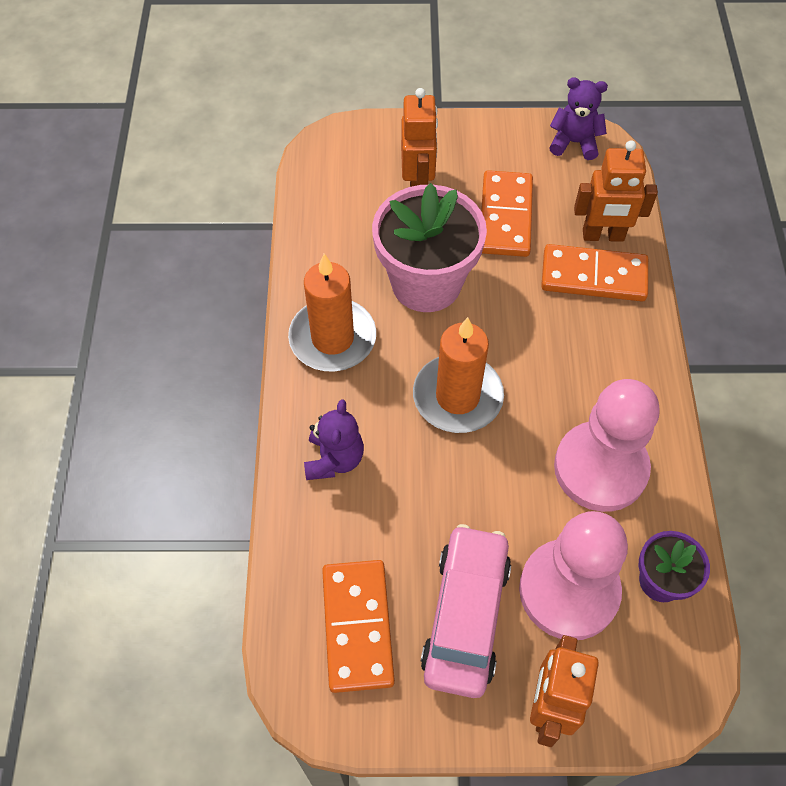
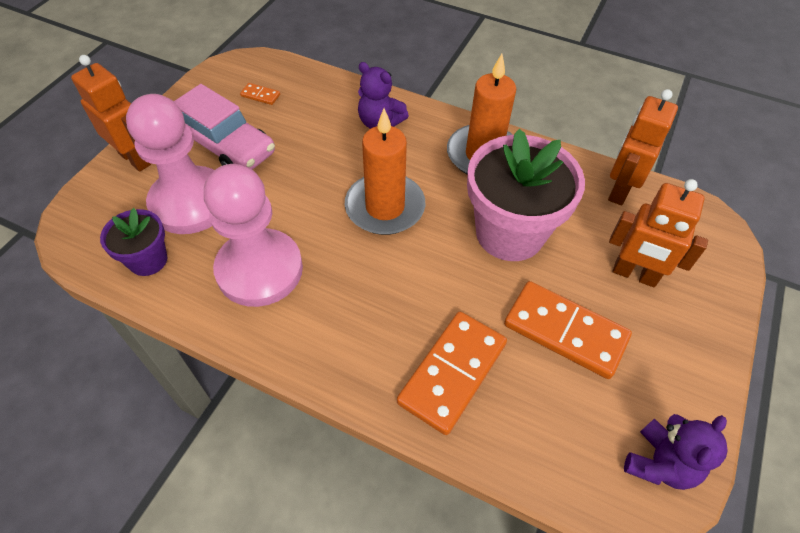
camera: 115 degrees right, 5 degrees down
orange domino [322,560,395,693] -> orange domino [240,83,280,105], size x0.42
orange robot [574,140,658,242] -> orange robot moved to [608,89,678,205]

